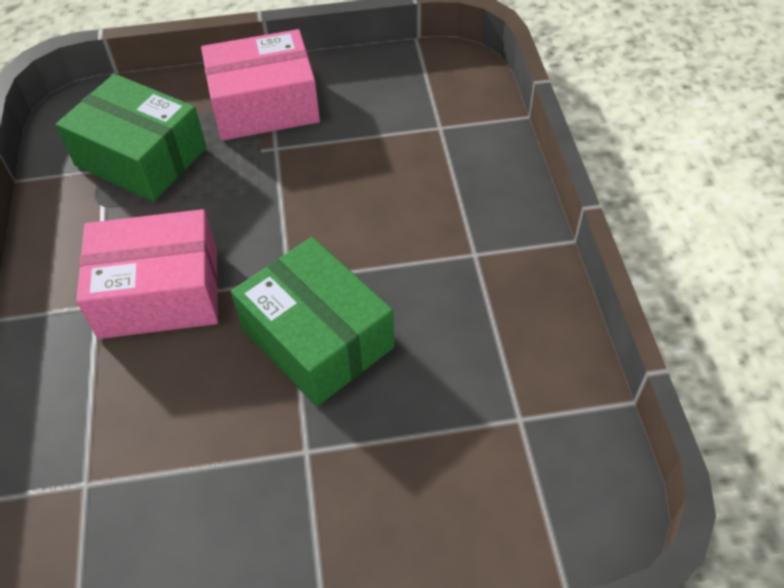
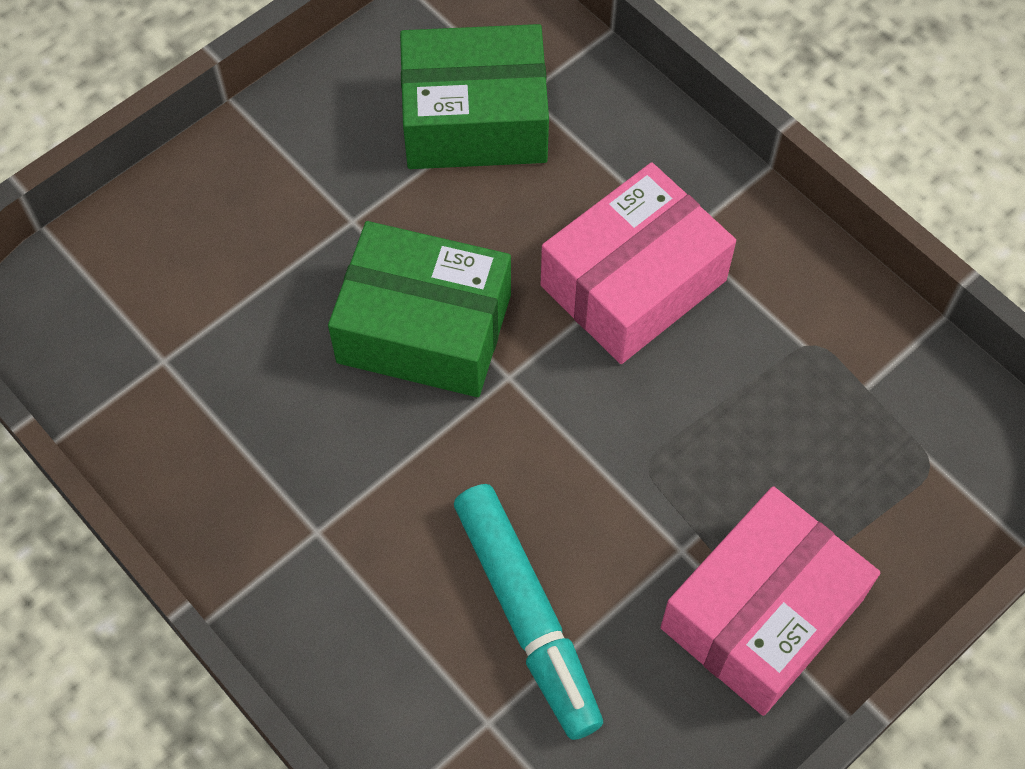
camera: 145 degrees right, 10 degrees up
green box [56,74,207,202] -> green box moved to [400,24,549,169]
none -> turquoise marker [454,484,603,740]

